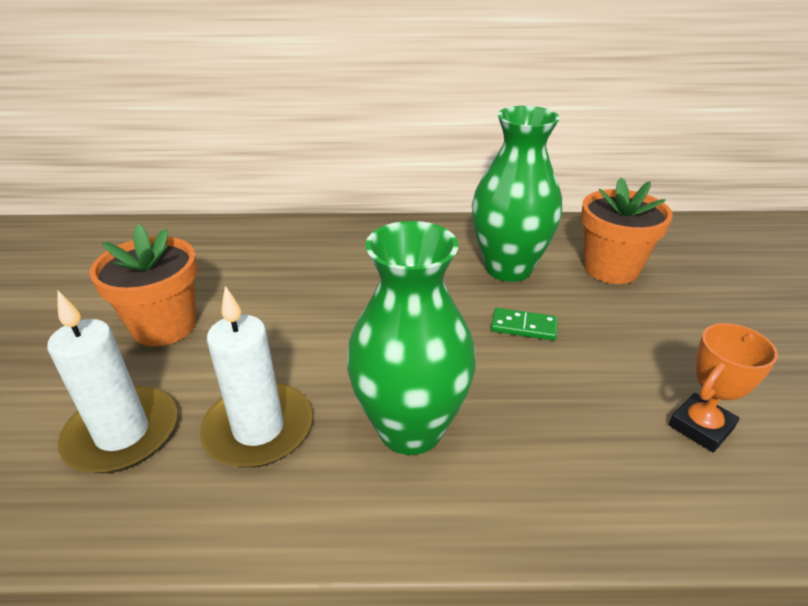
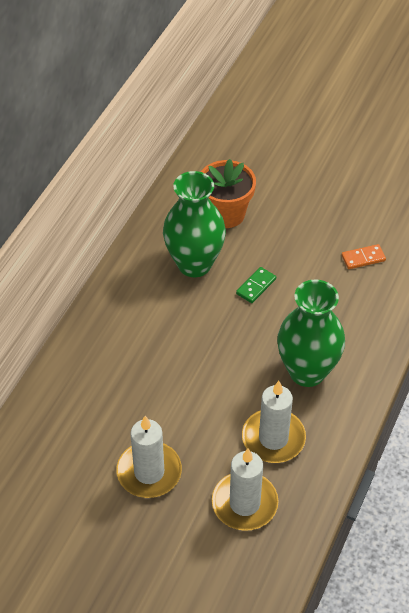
camera: 65 degrees left, 15 degrees up
orange flower pot [89,224,198,346] -> white candle [116,416,182,498]
orange trophy [669,323,778,452] -> orange domino [342,244,386,269]

